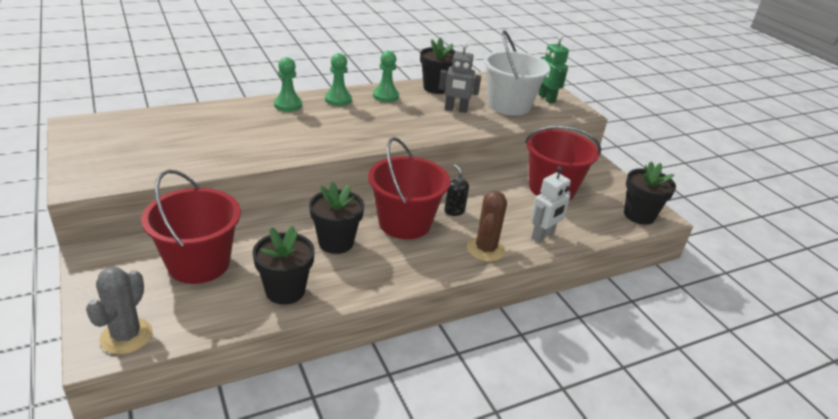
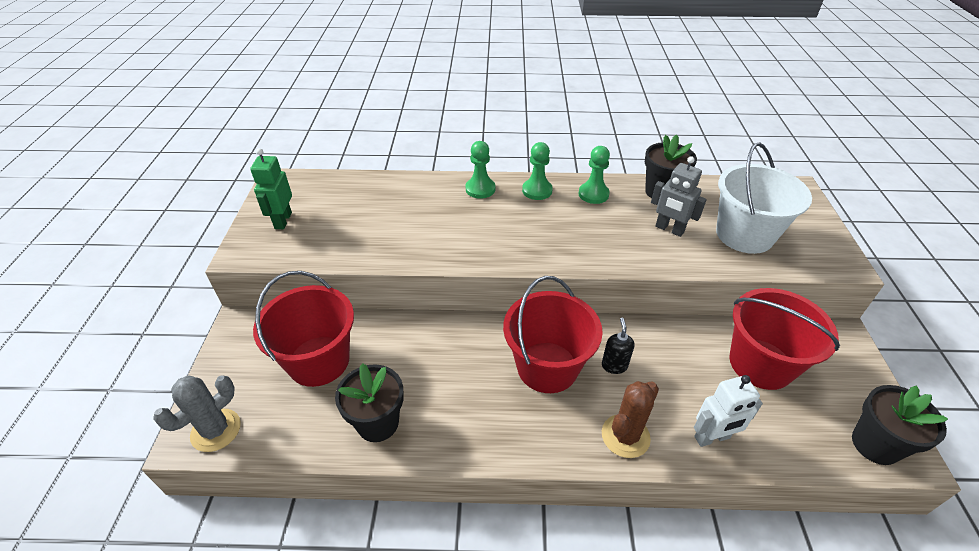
camera: 30 degrees right, 10 degrees up
black flower pot [309,182,364,254] -> none
green robot [538,36,569,103] -> green robot moved to [250,148,292,229]

